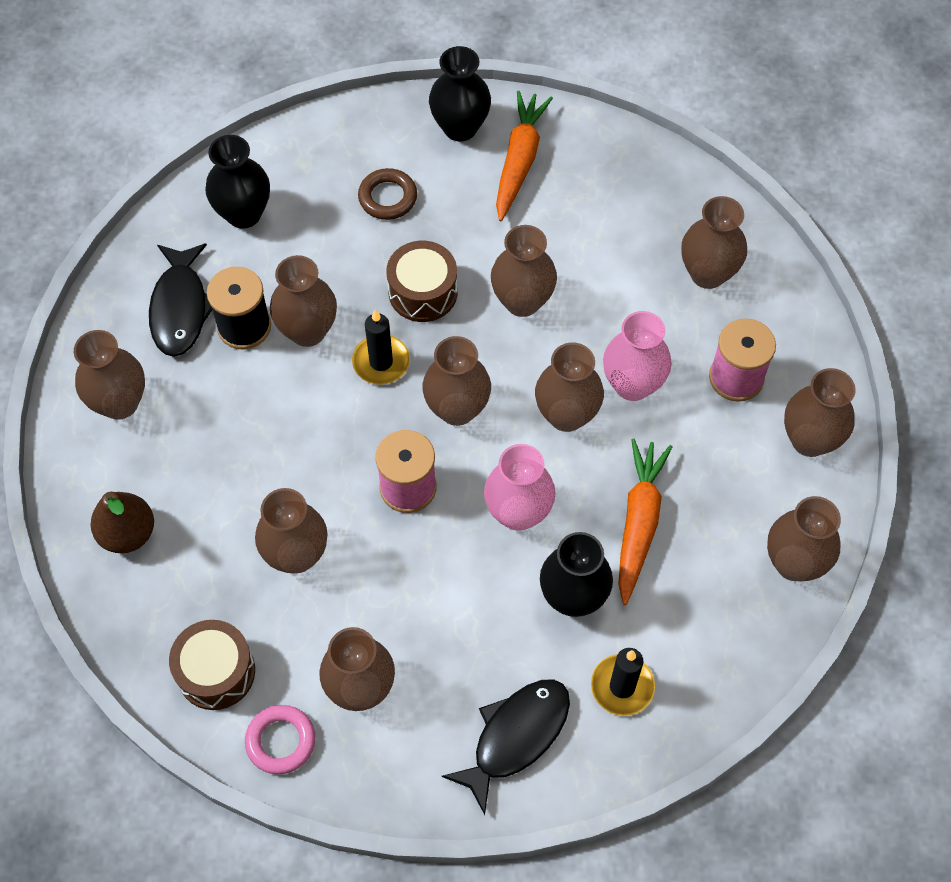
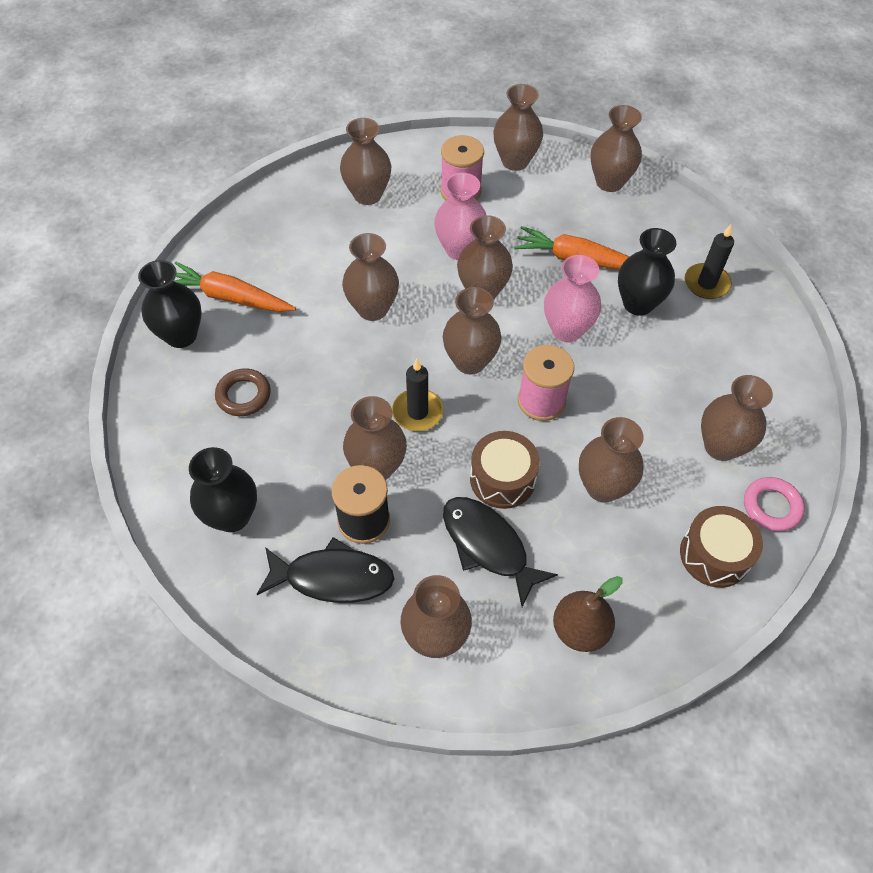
camera: 85 degrees left, 5 degrees down
brown drum [386,241,458,322] -> brown drum moved to [470,431,540,509]
black fish [442,679,570,815] -> black fish moved to [443,497,558,607]

